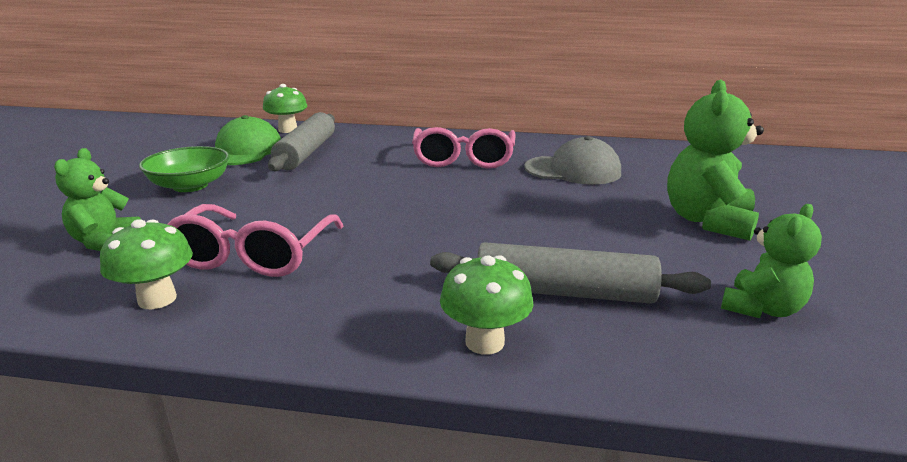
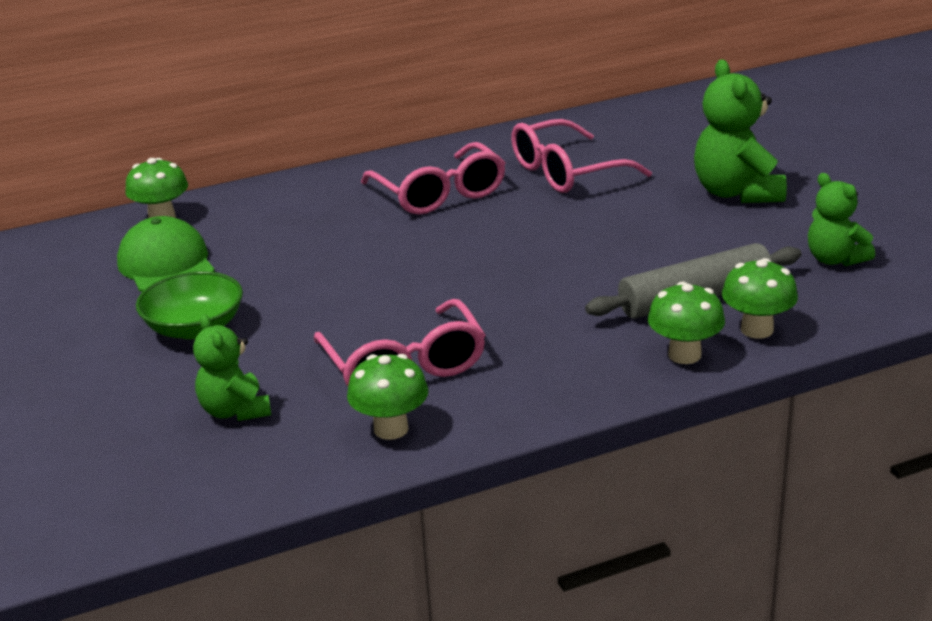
camera: 30 degrees left, 5 degrees up
grey rolling pin [268,112,335,171] -> none
grey cap [524,136,621,184] -> pink glasses [511,119,652,193]
green teddy bear [721,204,822,318] -> green teddy bear turned 135 degrees clockwise [808,173,875,266]
none -> green mushroom [722,258,798,339]

